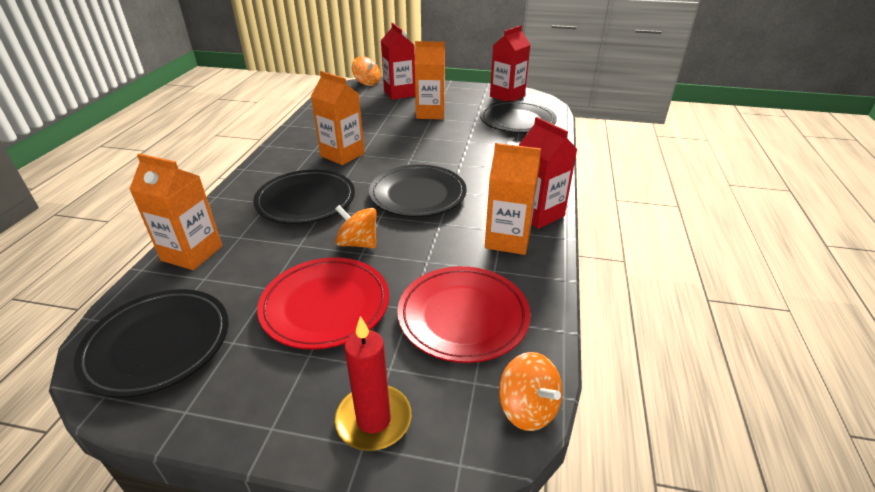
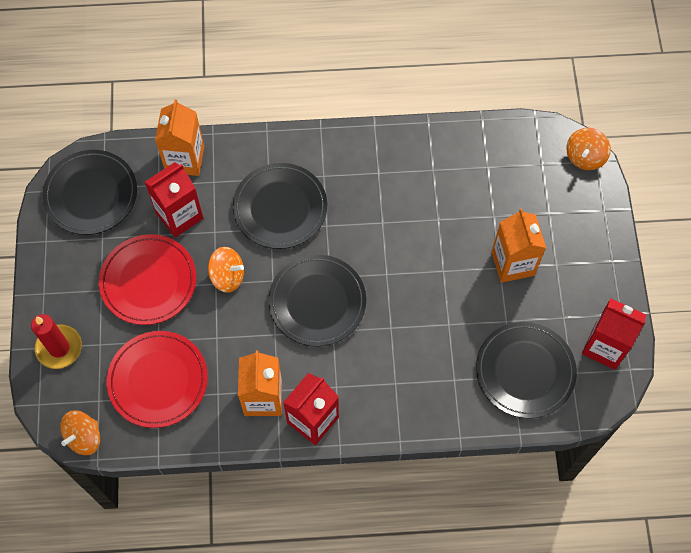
camera: 75 degrees right, 30 degrees up
orange carton [311,71,365,165] -> none
orange spinning top [335,205,377,248] -> orange spinning top turned 90 degrees clockwise [208,247,244,293]
red carton [381,23,415,100] -> red carton moved to [145,162,203,238]

